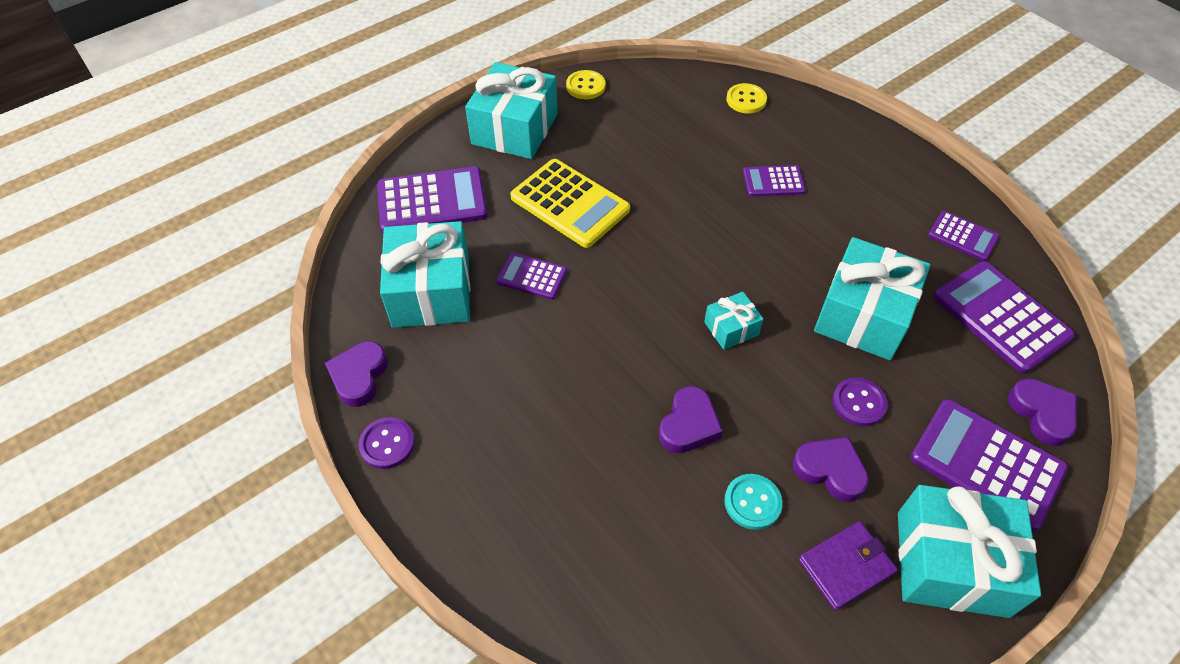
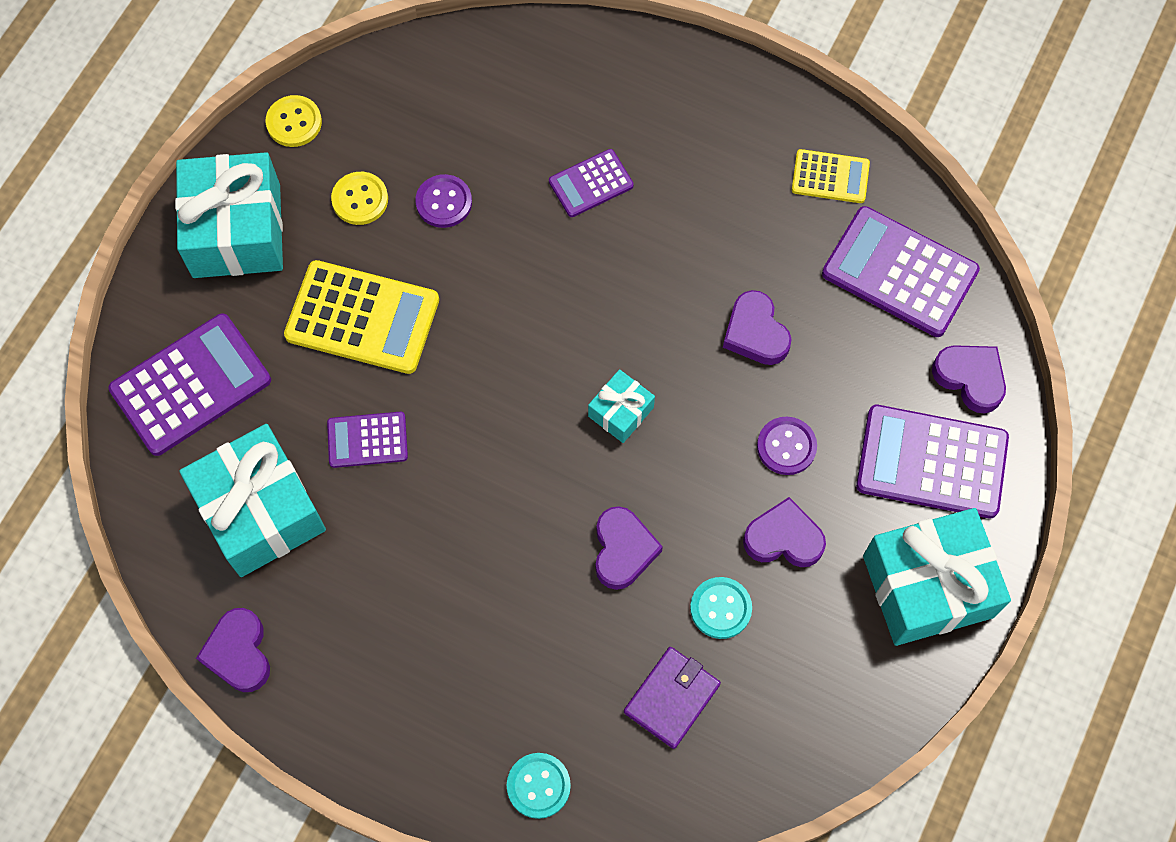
camera: 25 degrees left, 15 degrees up
purple button [359,417,415,469] -> purple button moved to [415,174,472,228]
yellow button [726,83,767,113] -> yellow button moved to [331,172,388,225]
purple wallet [798,521,898,610] -> purple wallet moved to [624,647,721,749]
turquoise gift [814,237,930,360] -> purple heart [723,290,792,365]
purple calculator [928,211,999,261] -> yellow calculator [792,149,870,203]
none -> turquoise button [507,753,571,819]

